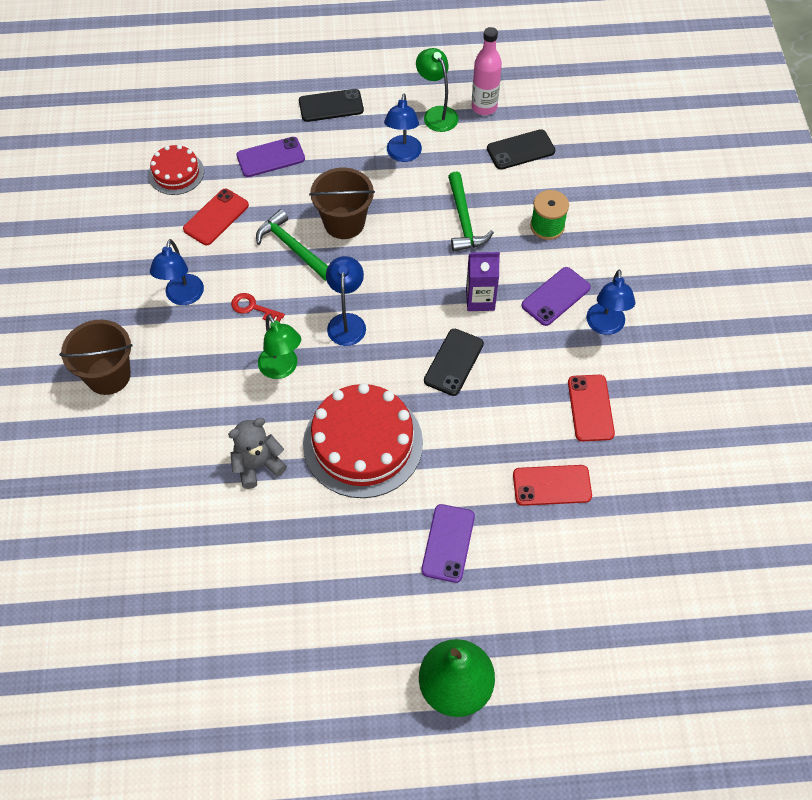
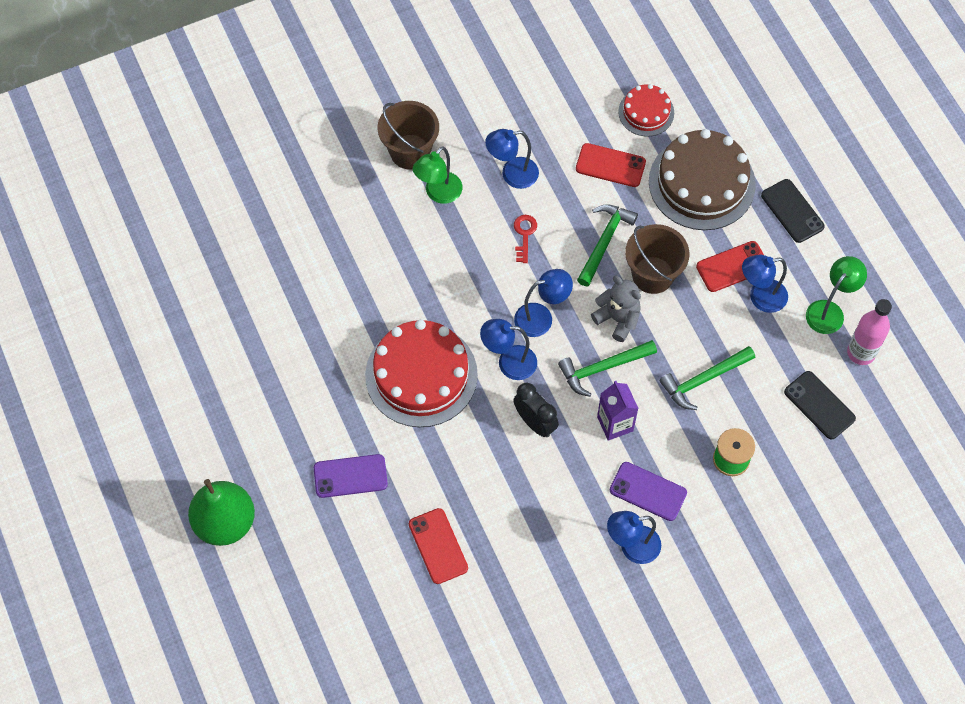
camera: 70 degrees right, 5 degrees up
grey teddy bear [228,418,287,489] -> grey teddy bear moved to [591,276,641,342]
purple phone [236,137,305,177] -> brown cake [649,129,756,230]
green lamp [258,315,301,379] -> green lamp moved to [413,146,462,204]
black phone [424,329,484,396] -> black clock [513,383,559,437]
red phone [568,375,615,441] -> red phone moved to [696,241,764,292]
none -> blue lamp [480,319,537,380]
none -> green hammer [558,340,657,397]

